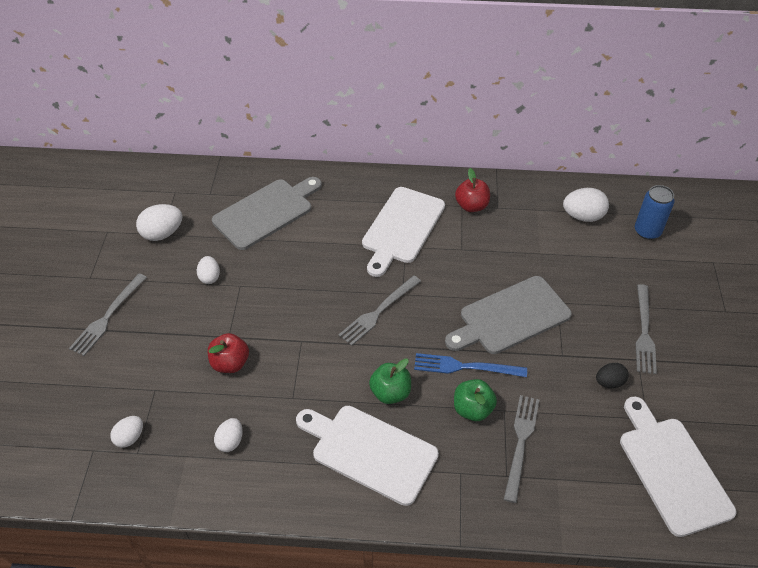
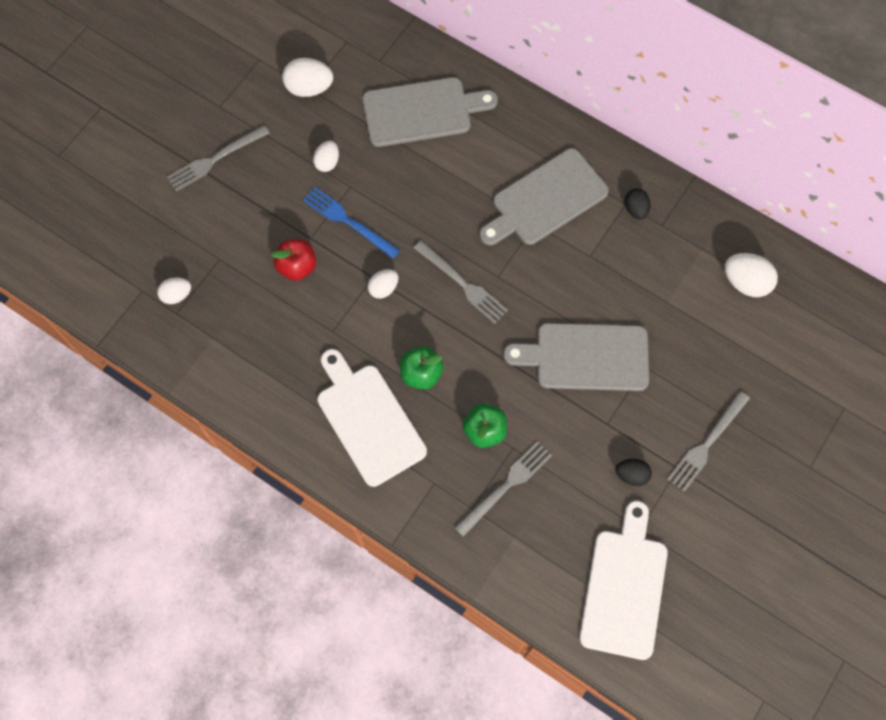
camera: 30 degrees right, 20 degrees up
white egg [214,418,243,452] -> white egg moved to [368,269,398,299]
grey fork [339,276,421,346] -> grey fork turned 120 degrees counterclockwise [414,240,508,324]
white cutting board [362,187,445,277] -> grey cutting board [479,148,609,245]
blue fork [414,353,527,377] -> blue fork moved to [303,187,400,259]
red apple [455,168,490,212] -> black egg [625,188,651,220]
blue can [635,185,675,240] -> none

